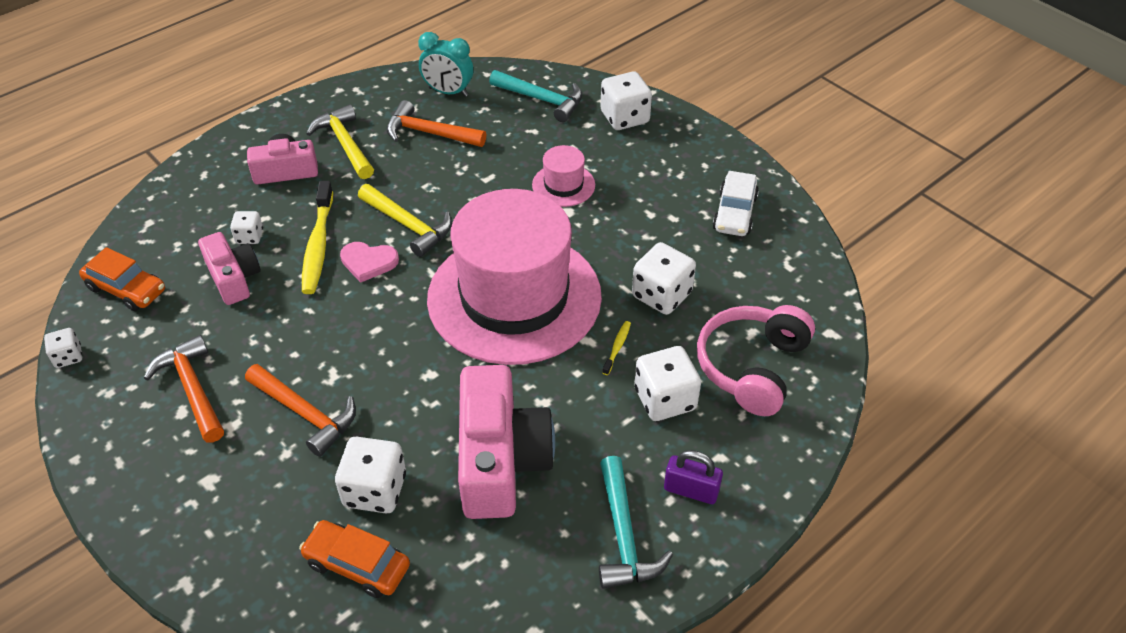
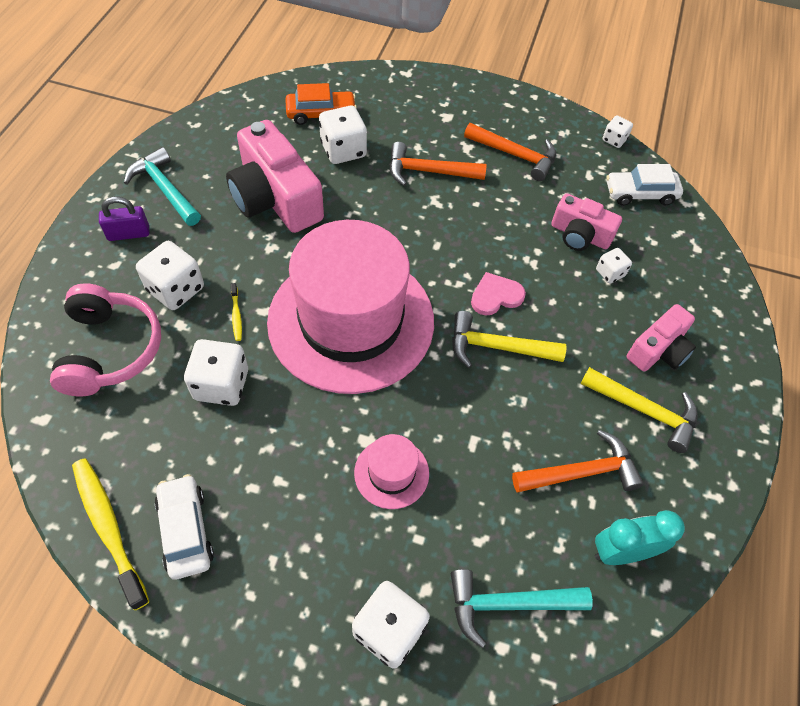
camera: 145 degrees right, 10 degrees up
orange car [79,247,165,311] -> white car [606,164,683,206]
yellow toothbrush [302,181,333,294] -> yellow toothbrush moved to [72,458,150,610]

